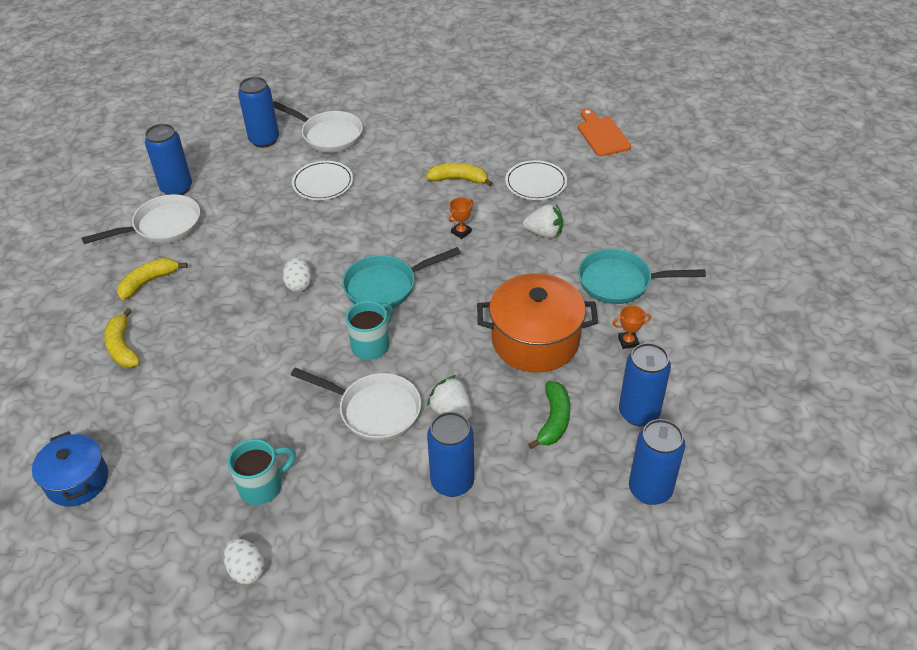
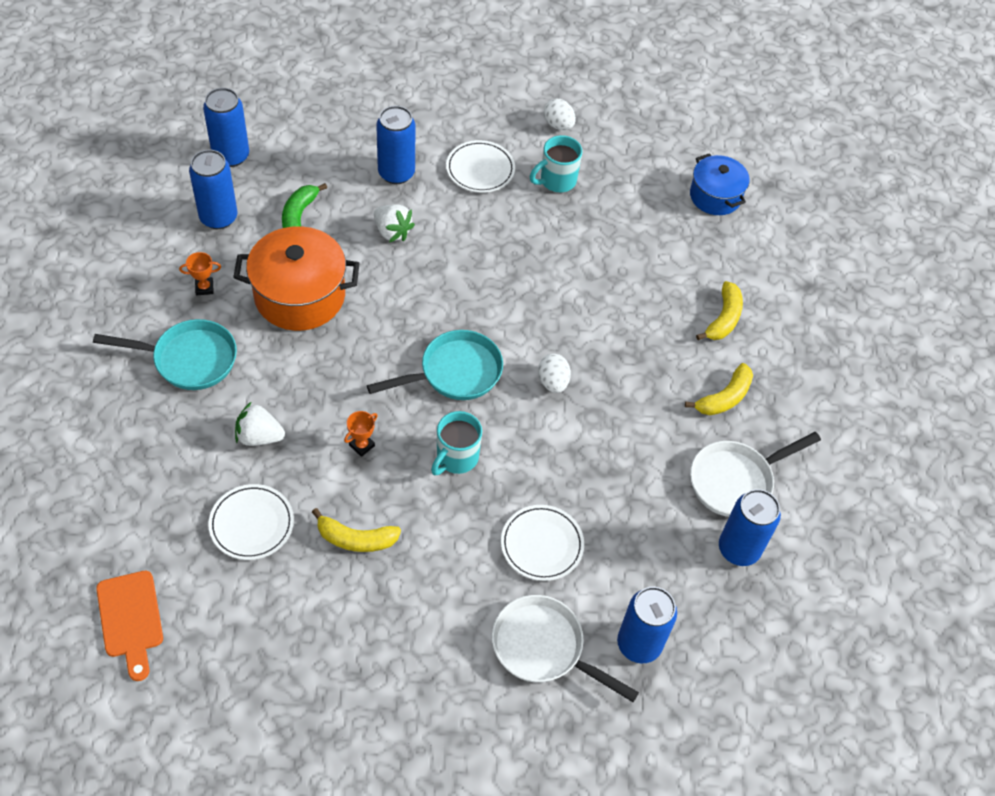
camera: 175 degrees right, 10 degrees up
yellow banana [104,308,140,368] -> yellow banana turned 45 degrees clockwise [696,281,743,340]
white pan [291,367,421,442] -> none
turquoise mug [346,301,393,360] -> turquoise mug moved to [431,411,482,475]
none -> white plate [446,140,515,193]

